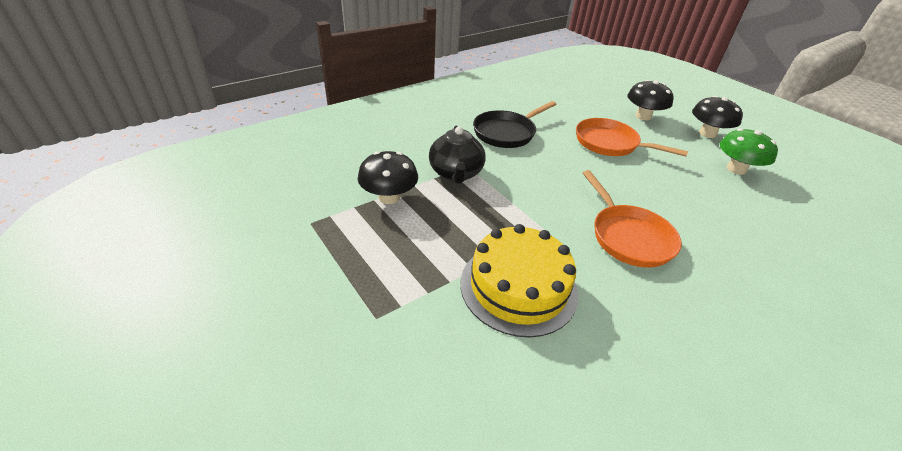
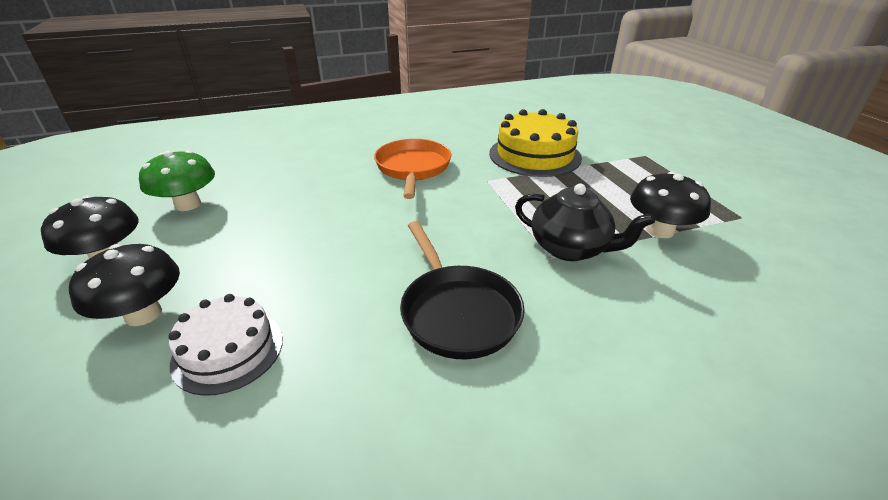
camera: 160 degrees left, 5 degrees down
black teapot [429,125,486,184] -> black teapot turned 105 degrees clockwise [515,183,655,261]
black pan [473,101,557,148] -> black pan turned 90 degrees clockwise [400,221,525,359]
orange pan [576,118,688,156] -> none
none -> white cake [168,294,283,396]

